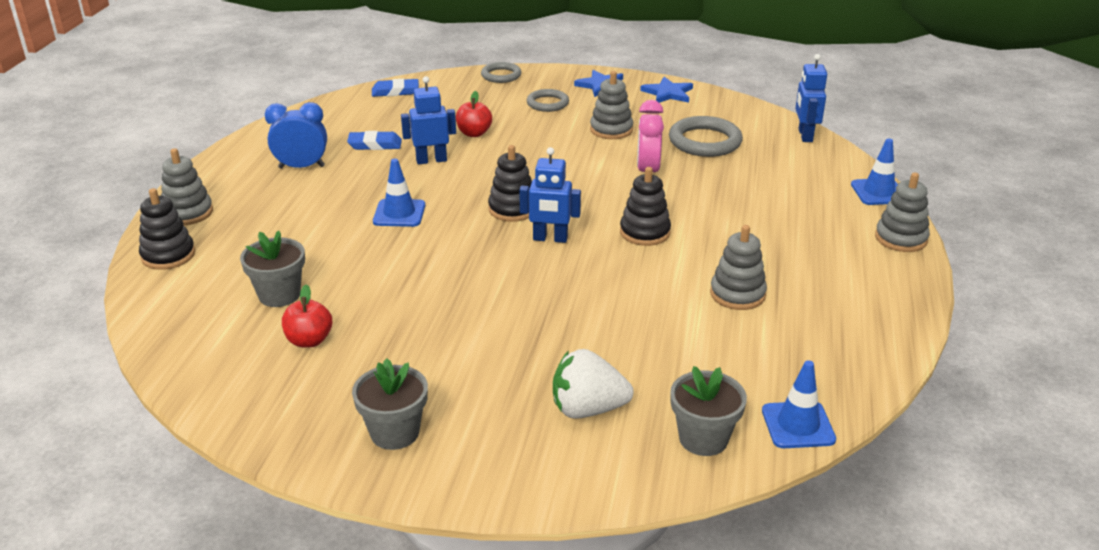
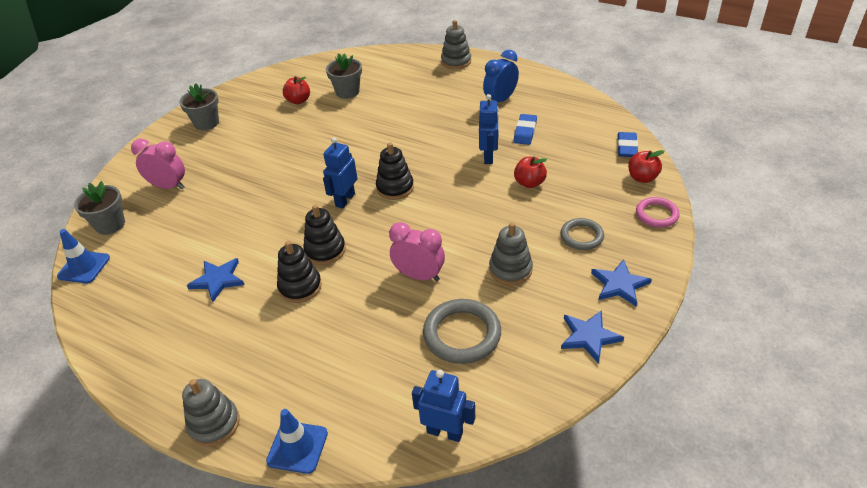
camera: 110 degrees right, 10 degrees up
black stacking toy [139,188,195,270] -> black stacking toy moved to [277,241,322,303]
blue clock [265,102,327,169] -> blue clock turned 150 degrees counterclockwise [483,50,519,102]
blue traffic cone [373,159,425,227] -> none
grey ring [481,62,521,83] -> pink ring [636,197,679,227]
white strawberry [553,349,634,419] -> pink clock [131,139,185,189]
grey stacking toy [710,225,767,310] -> blue star [187,258,244,302]
none -> red apple [628,150,665,183]

